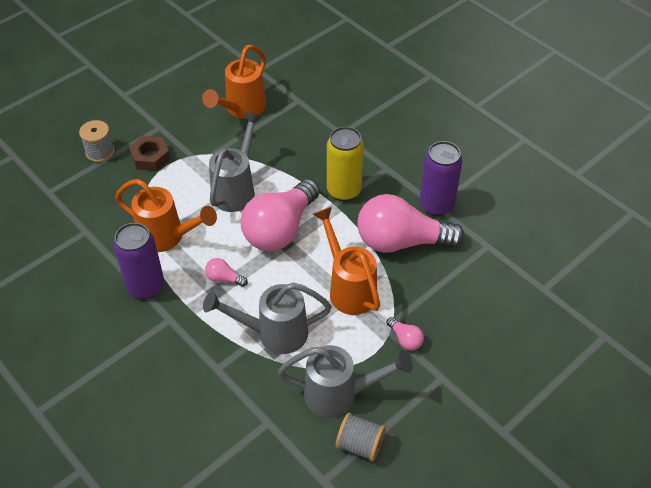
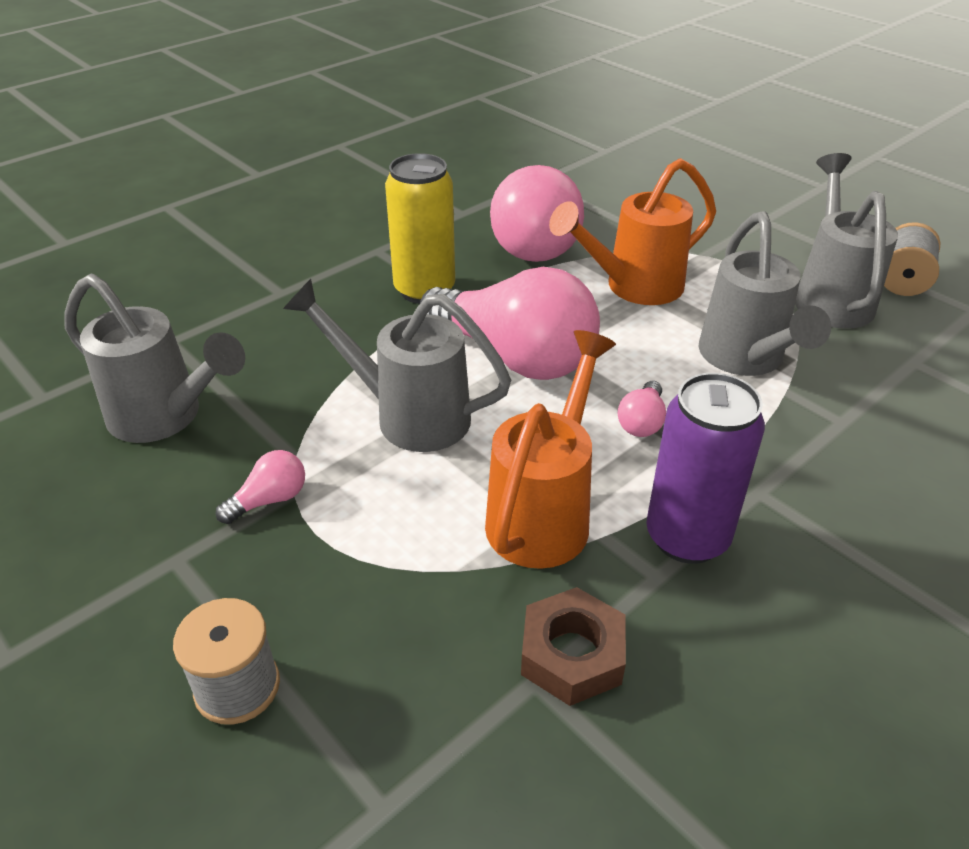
camera: 90 degrees left, 10 degrees down
brown nut [129,136,170,171] -> brown nut moved to [521,587,626,706]
orange watering can [202,45,266,119] -> grey watering can [64,274,245,443]
pink light bulb [386,317,424,351] -> pink light bulb moved to [216,450,305,524]
purple can [419,141,462,216] -> none

